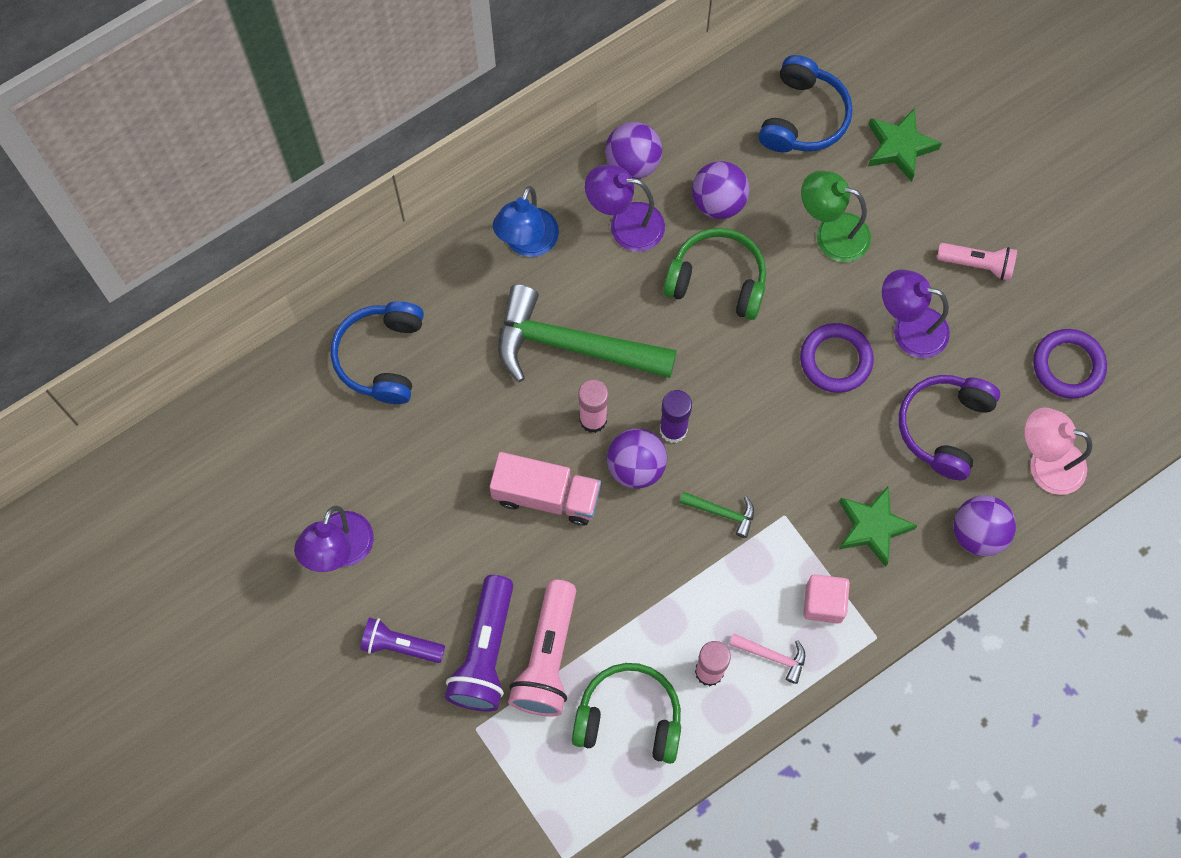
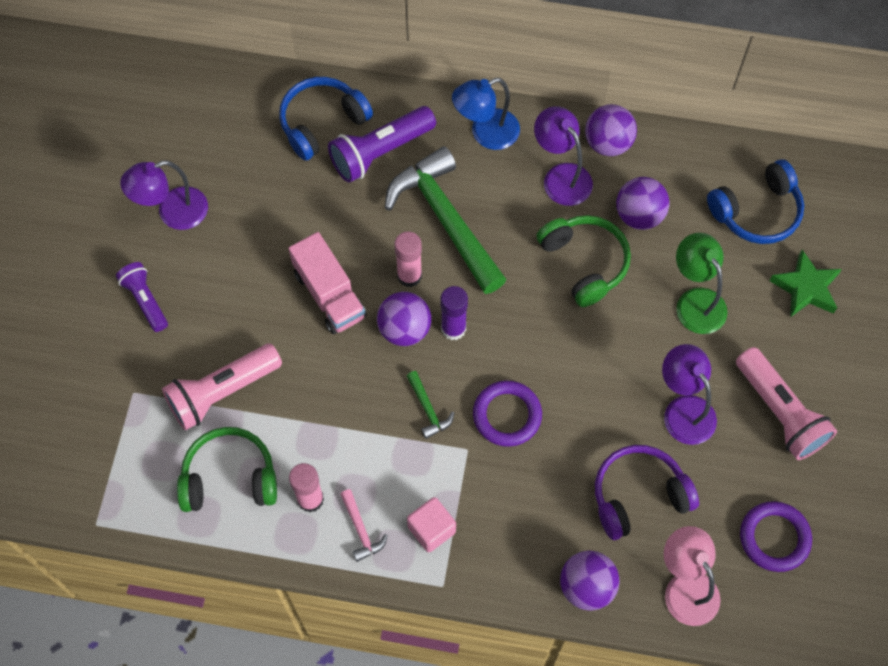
camera: 45 degrees right, 5 degrees down
purple flashlight [445,575,513,712] -> purple flashlight moved to [328,106,436,183]
green headphones [572,663,681,764] -> green headphones turned 60 degrees counterclockwise [177,427,277,512]
purple ring [800,323,874,393] -> purple ring moved to [473,381,542,447]
green star [839,485,918,567] -> none
pink flashlight [937,243,1017,281] -> pink flashlight [736,347,837,460], size x1.60

